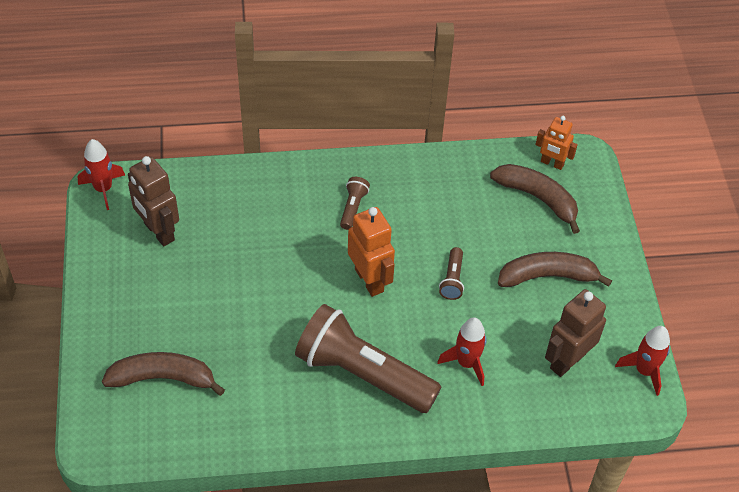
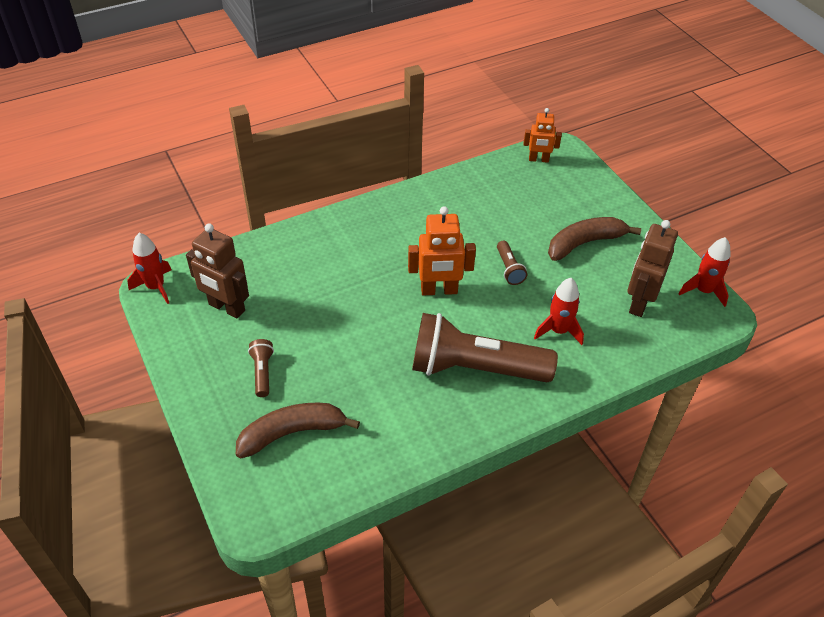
camera: 20 degrees left, 5 degrees down
brown flashlight [340,177,370,230] -> brown flashlight moved to [248,339,274,397]
orange robot [348,207,395,297] -> orange robot turned 135 degrees clockwise [408,206,476,295]
brown banana [490,164,580,234] -> none

